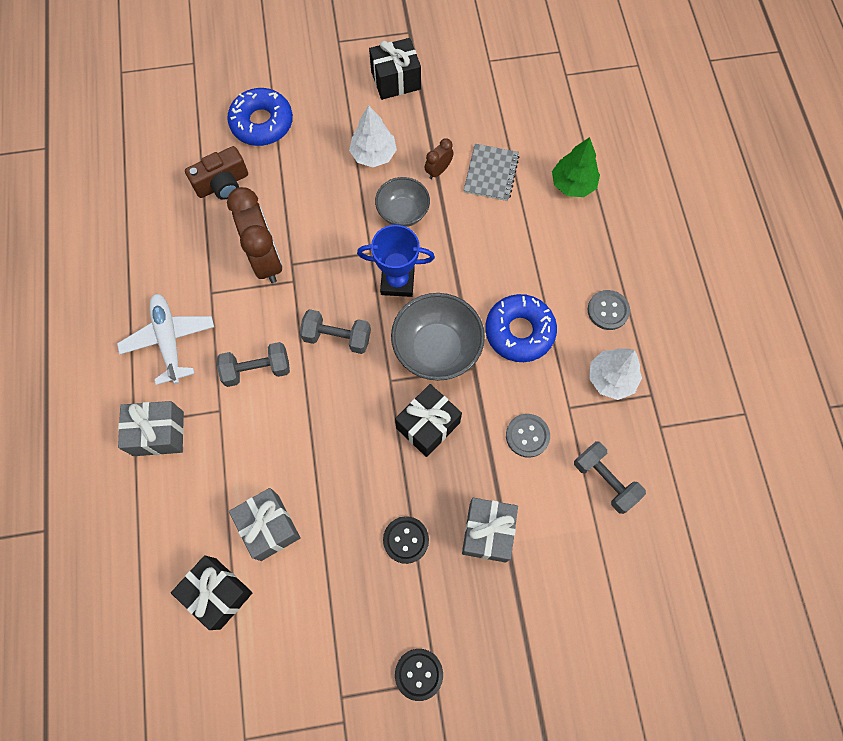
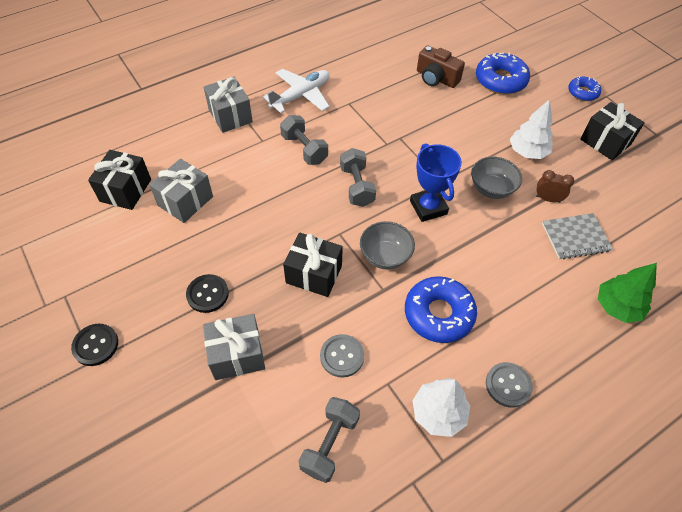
camera: 65 degrees right, 15 degrees down
brown clock [227,187,282,283] -> none
grey bowl [391,293,485,381] -> grey bowl [360,221,415,270], size x0.64
none -> blue donut [568,76,601,101]

